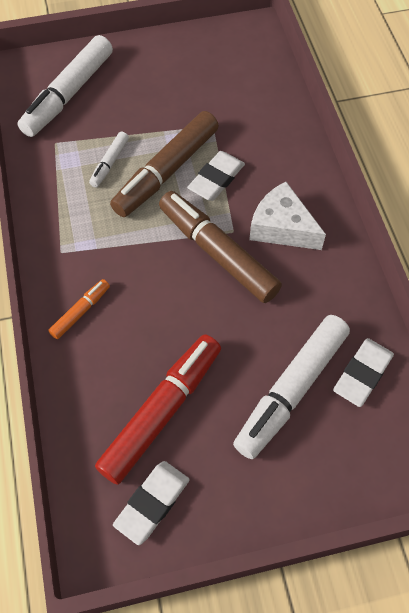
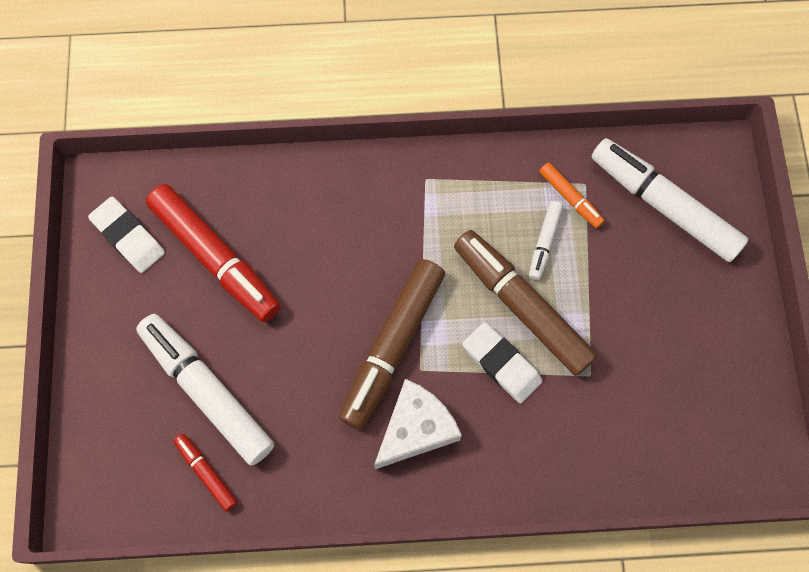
camera: 100 degrees right, 10 degrees up
orange marker [48,279,110,339] -> orange marker moved to [539,162,605,228]
white marker [89,131,129,187] -> white marker turned 105 degrees counterclockwise [529,201,563,280]
brown marker [159,191,282,303] -> brown marker turned 150 degrees clockwise [339,259,445,430]
white eraser [333,338,394,407] -> red marker [174,434,238,512]

